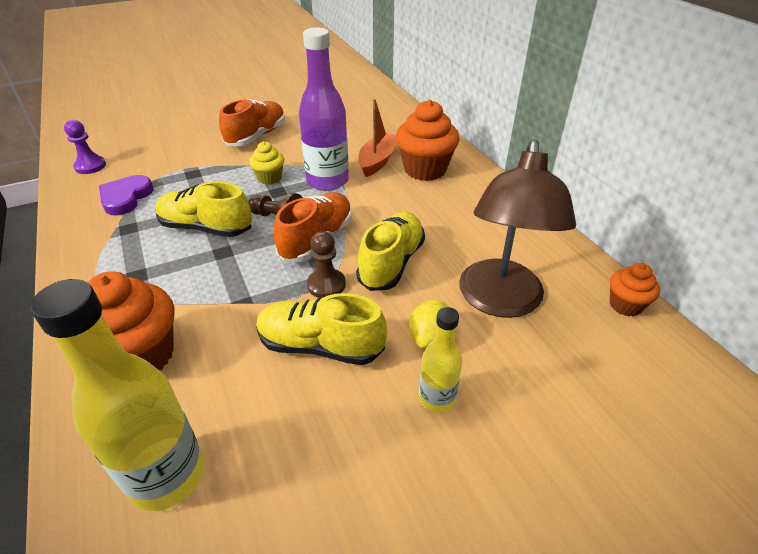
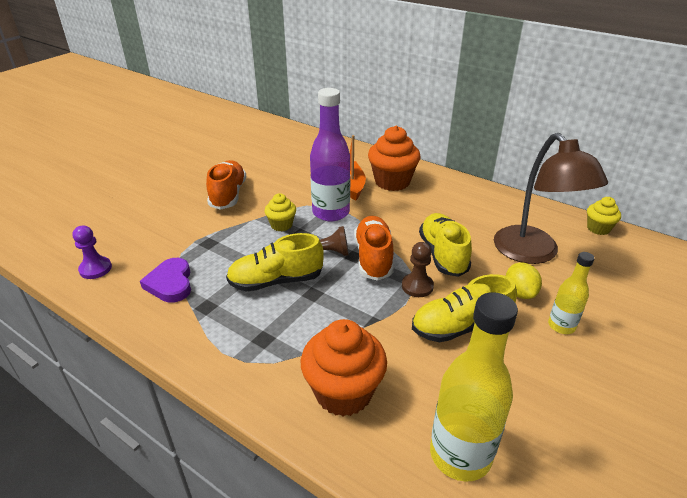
camera: 30 degrees left, 5 degrees down
orange cupcake [610,263,660,316] -> yellow cupcake [587,197,621,235]

